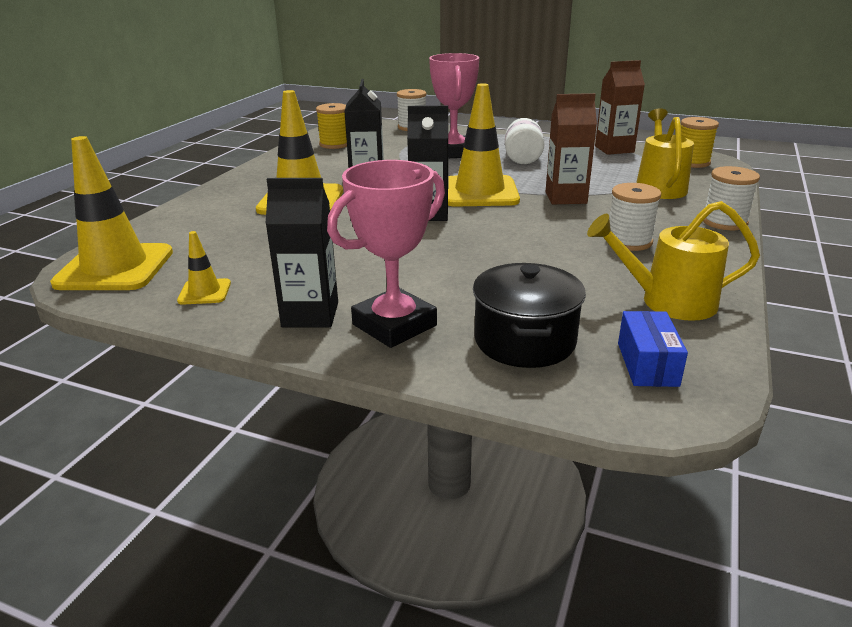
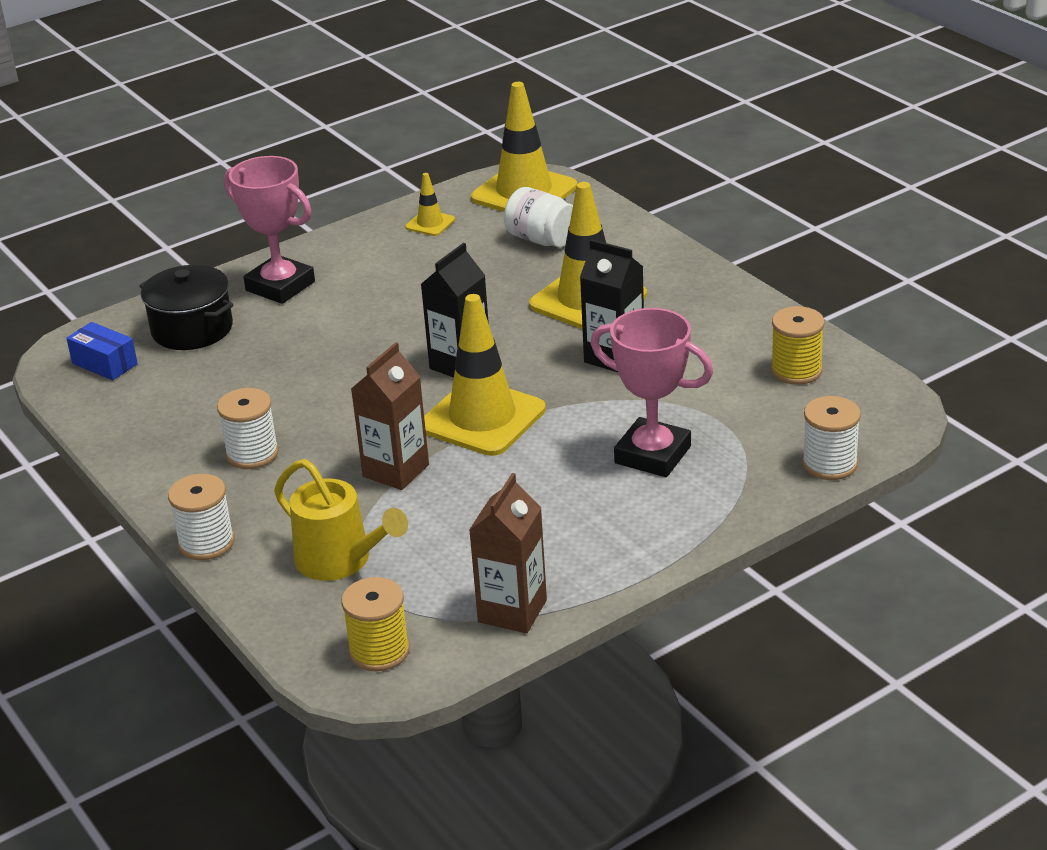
camera: 125 degrees right, 5 degrees up
black carton [265,178,338,328] -> none
pink trophy [327,160,445,348] -> pink trophy turned 45 degrees counterclockwise [224,156,315,304]
white jar [505,118,545,164] -> white jar moved to [504,187,573,247]
yellow watering can [587,201,760,321] -> none

